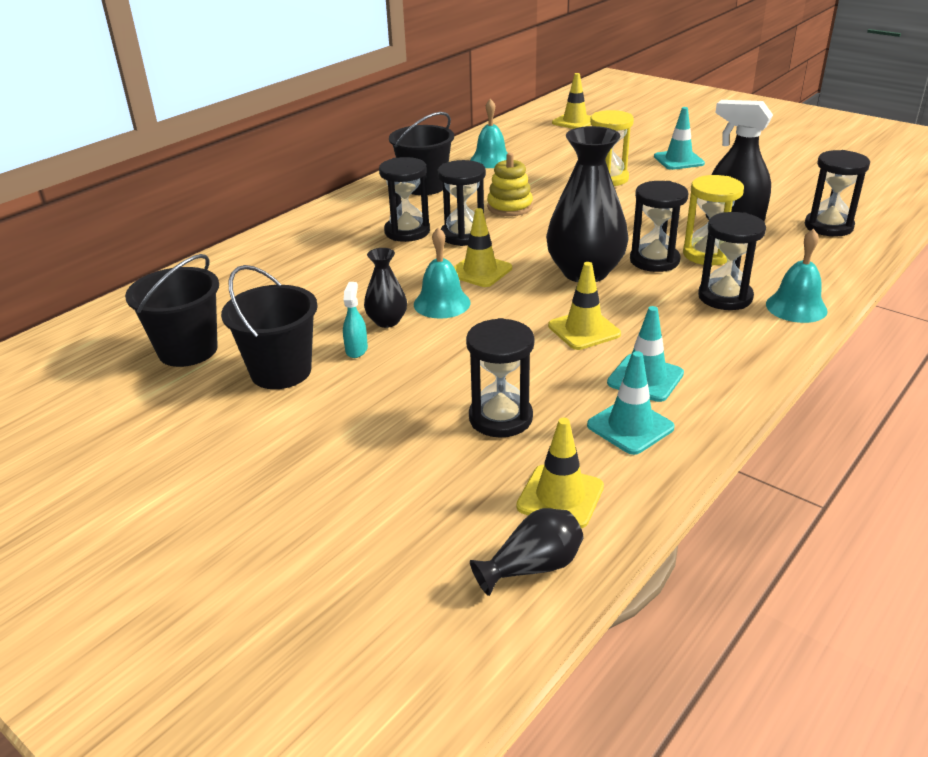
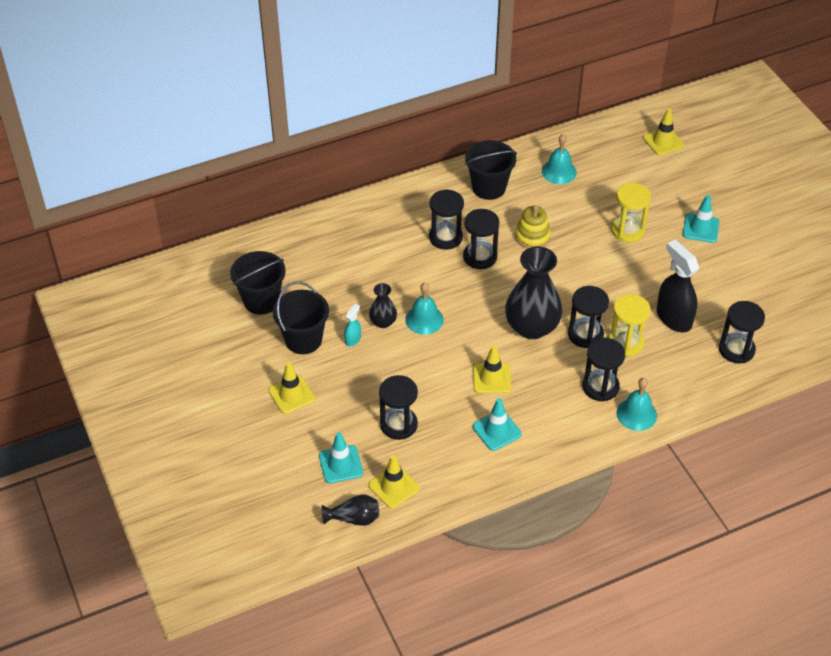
camera: 25 degrees right, 15 degrees up
yellow traffic cone [454,208,512,287] -> yellow traffic cone moved to [268,362,315,414]
turquoise traffic cone [587,351,675,455] -> turquoise traffic cone moved to [319,432,363,483]

